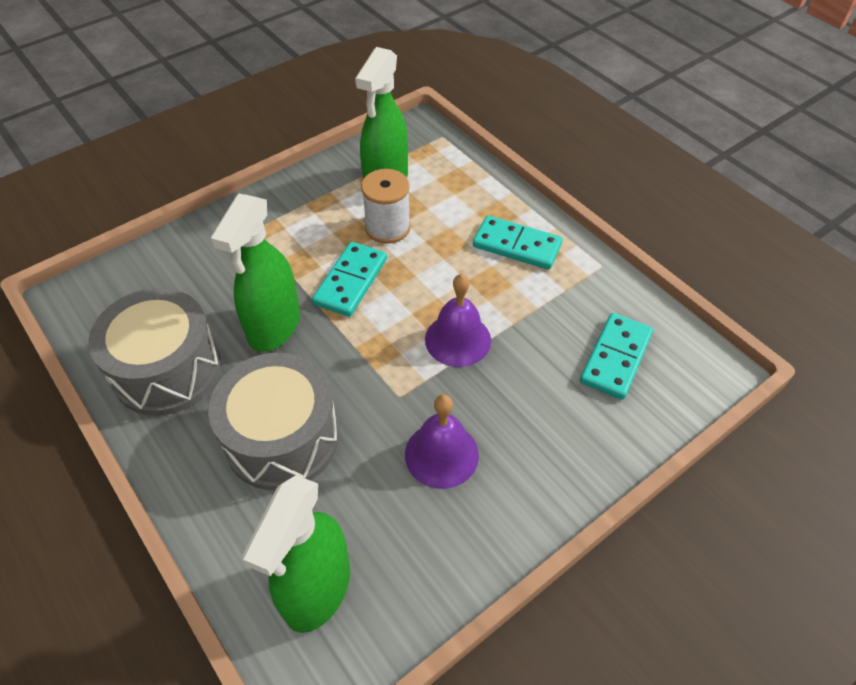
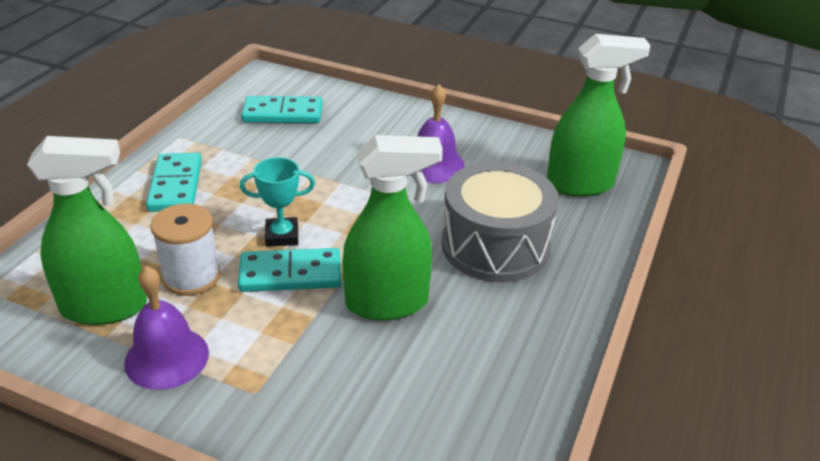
camera: 120 degrees left, 15 degrees down
grey drum [89,288,221,416] -> none
purple bell [425,274,491,367] -> purple bell moved to [124,266,209,390]
none -> turquoise trophy [240,157,315,247]

